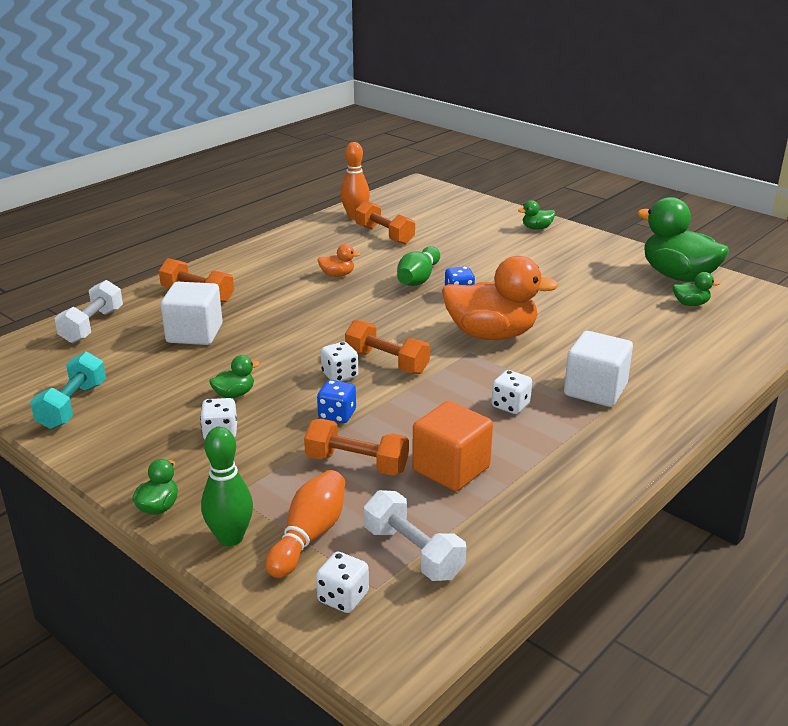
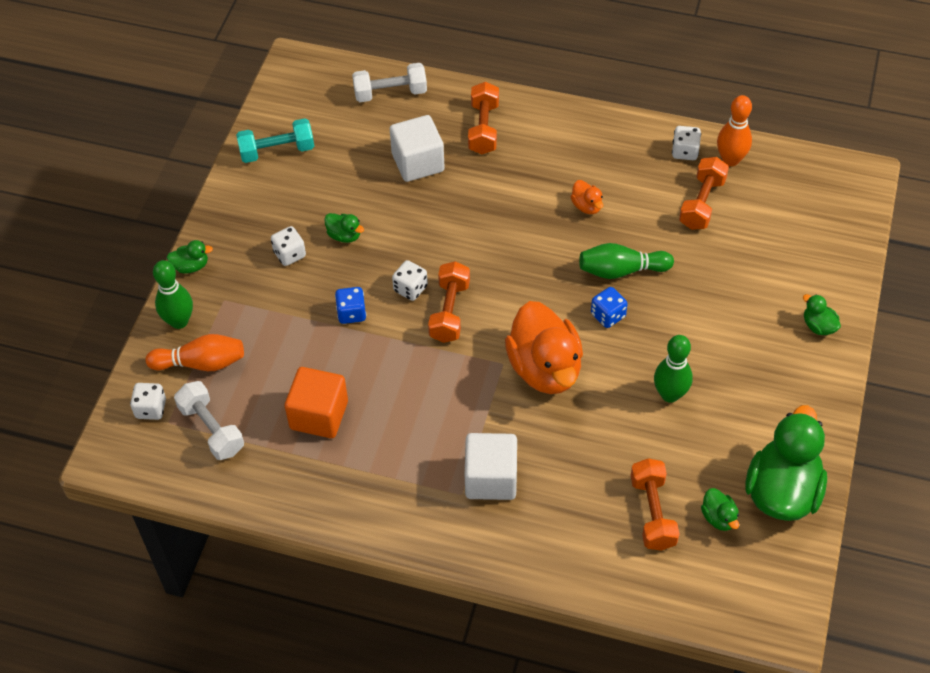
camera: 65 degrees right, 25 degrees up
orange dumbbell [304,419,409,476] -> orange dumbbell moved to [631,458,679,551]
white dumbbell [364,490,466,581] -> white dumbbell turned 60 degrees counterclockwise [174,381,244,460]
white dice [491,370,532,414] -> white dice moved to [672,126,701,160]
none -> green bowling pin [654,335,693,403]

